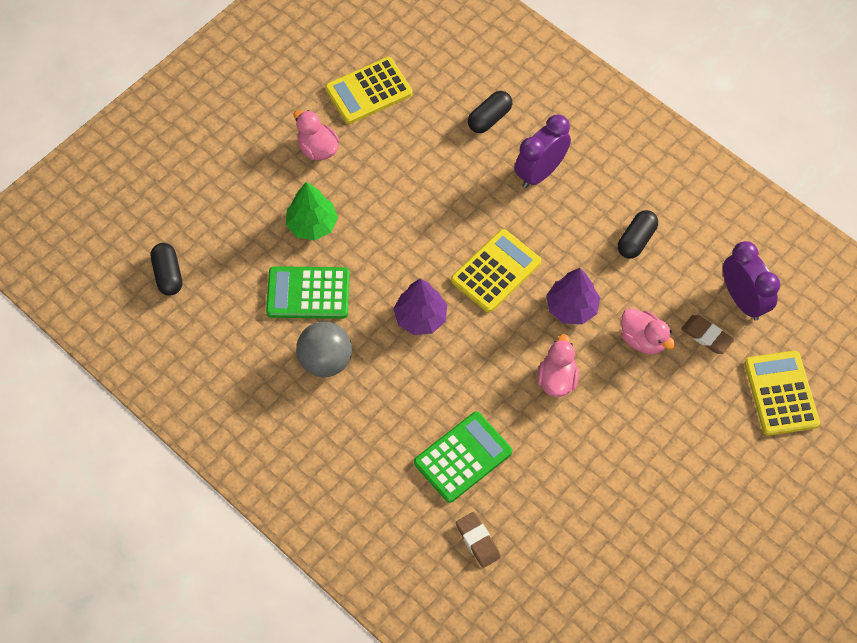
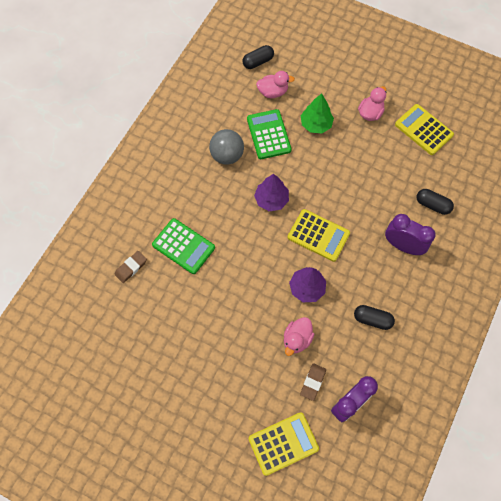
camera: 75 degrees right, 5 degrees up
pink duck [537,334,579,397] -> pink duck moved to [256,71,295,98]

